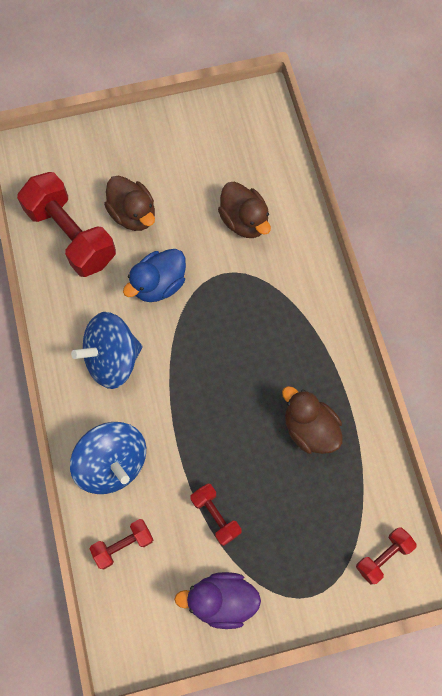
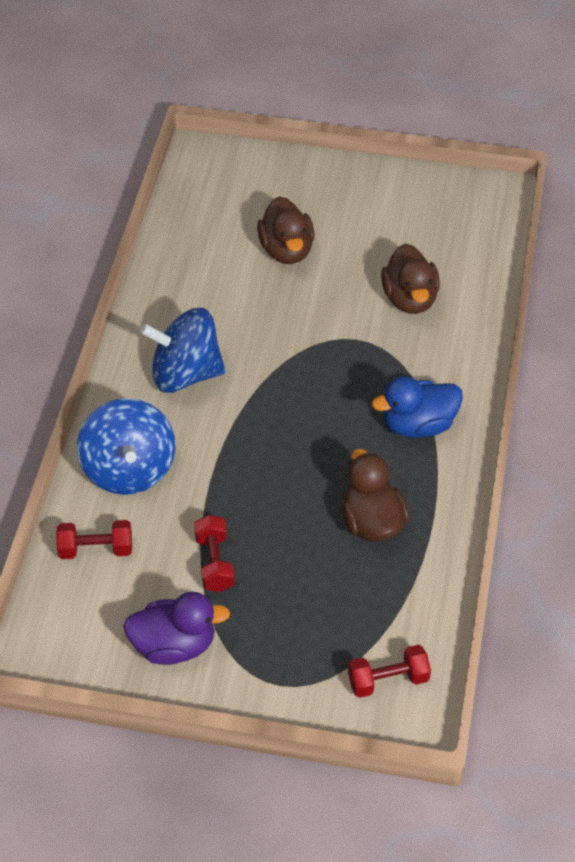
camera: 25 degrees right, 20 degrees down
red dumbbell [17,172,116,277] -> none
blue duck [123,249,186,302] -> blue duck moved to [372,376,463,438]
purple duck [174,572,261,629] -> purple duck turned 150 degrees clockwise [123,592,230,665]

